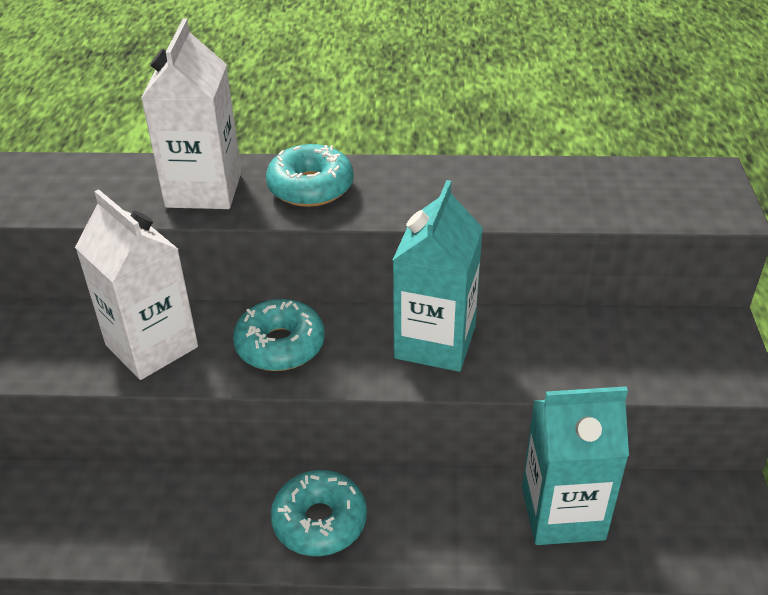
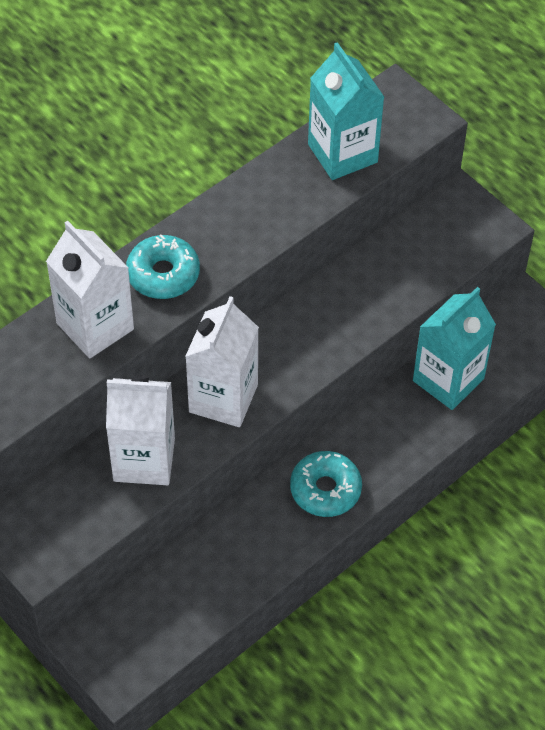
camera: 45 degrees left, 15 degrees up
turquoise donut [233,299,325,371] -> white carton [185,296,259,427]
turquoise carton [392,180,483,372] -> turquoise carton moved to [308,42,384,180]

